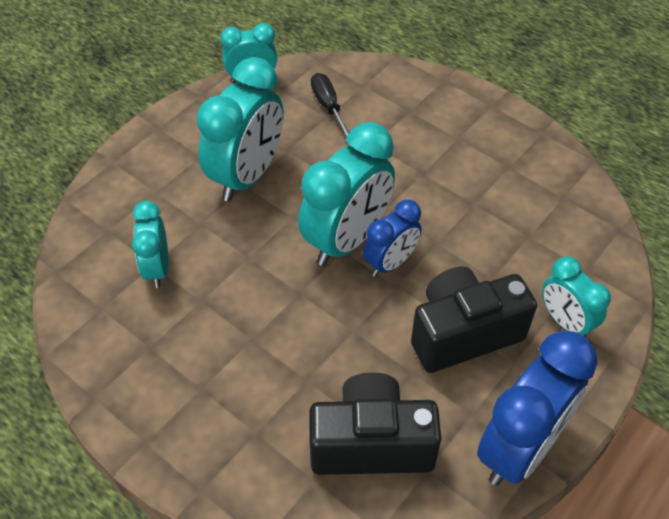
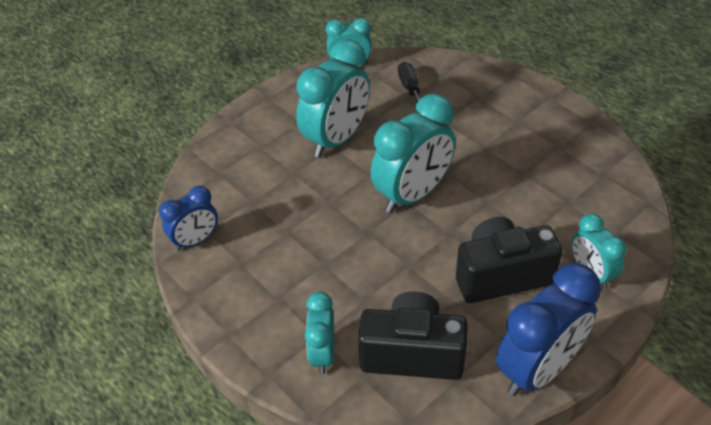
camera: 10 degrees right, 5 degrees down
turquoise clock [132,201,169,288] -> turquoise clock moved to [305,292,334,374]
blue clock [363,200,422,277] -> blue clock moved to [159,186,218,251]

